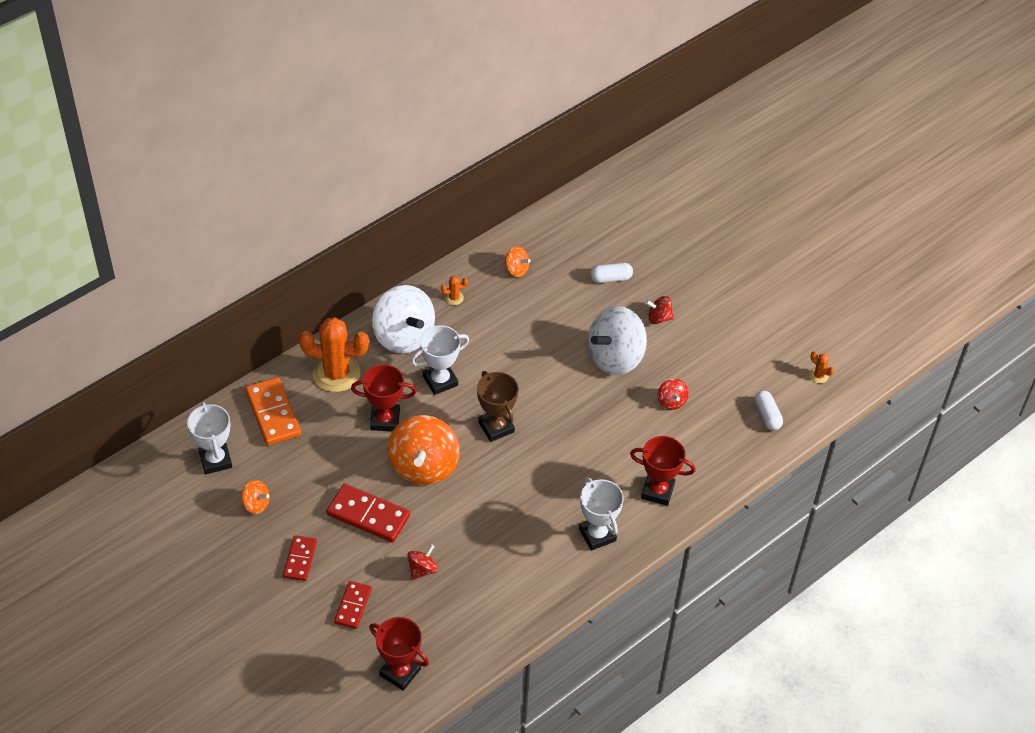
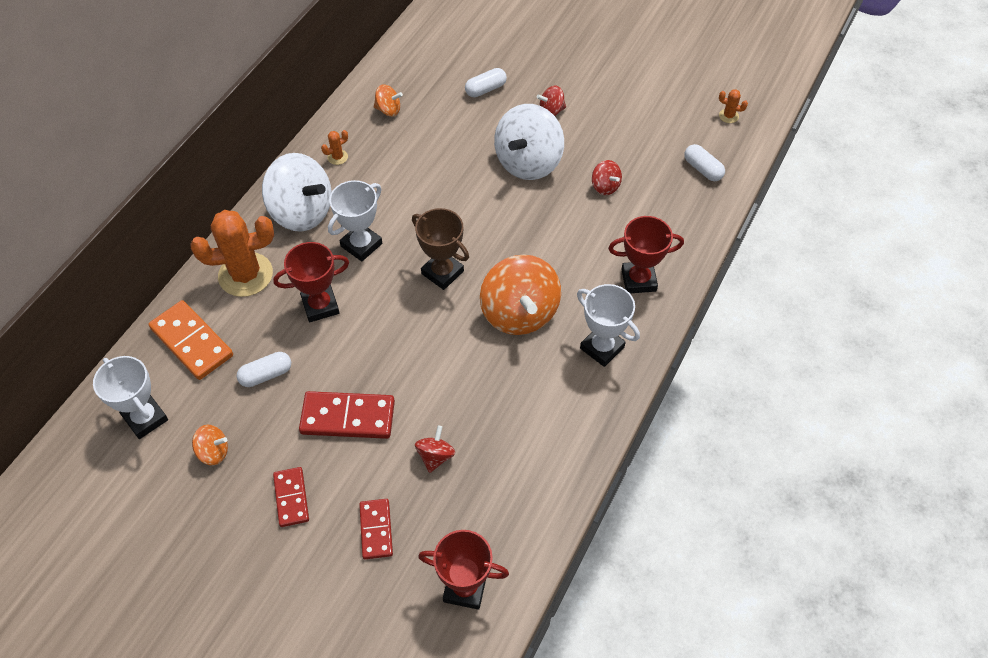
camera: 20 degrees left, 5 degrees up
orange spinning top [387,415,460,485] -> orange spinning top moved to [480,254,561,335]
none -> white capsule [237,352,291,387]

